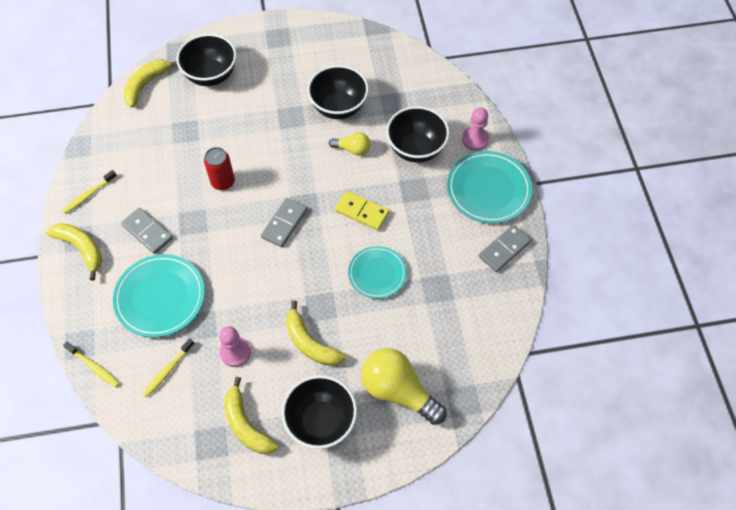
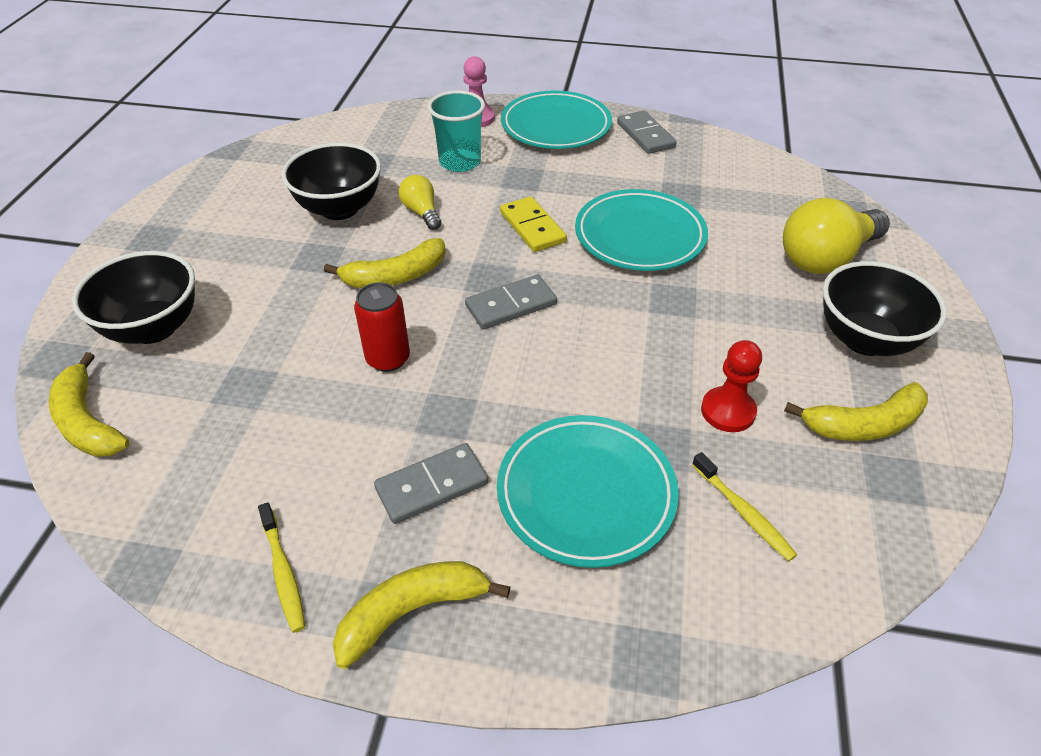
camera: 70 degrees left, 15 degrees down
yellow toothbrush [63,342,120,388] -> none
pink pawn [219,326,251,367] -> red pawn [701,340,762,432]
grey domino [261,198,307,247] -> grey domino turned 75 degrees counterclockwise [465,275,557,329]
yellow banana [286,301,346,366] -> yellow banana moved to [324,238,446,288]
yellow light bulb [329,132,371,155] -> yellow light bulb turned 60 degrees counterclockwise [399,175,441,230]
yellow domino [335,191,389,231] -> yellow domino turned 75 degrees counterclockwise [500,196,567,252]
turquoise plate [348,246,407,299] -> turquoise plate [575,189,708,271], size x1.53
black bowl [386,106,450,163] -> turquoise cup [428,91,485,172]

